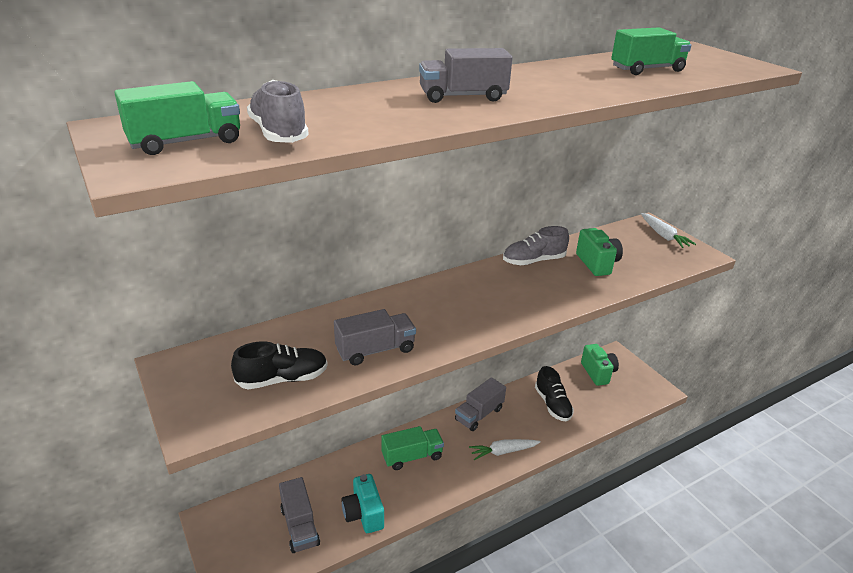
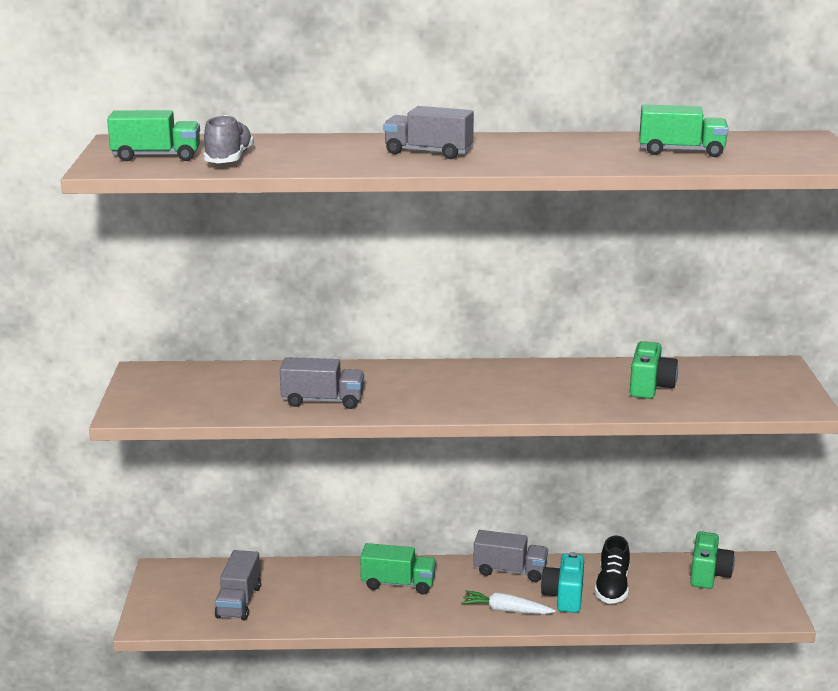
camera: 30 degrees right, 10 degrees down
black shoe [231,341,328,389] -> none
turquoise camera [341,474,384,533] -> turquoise camera moved to [541,552,584,613]
grey truck [455,377,506,431] -> grey truck turned 150 degrees counterclockwise [473,530,548,582]
grey shoe [503,226,569,265] -> none
white carrot [641,213,696,248] -> none

